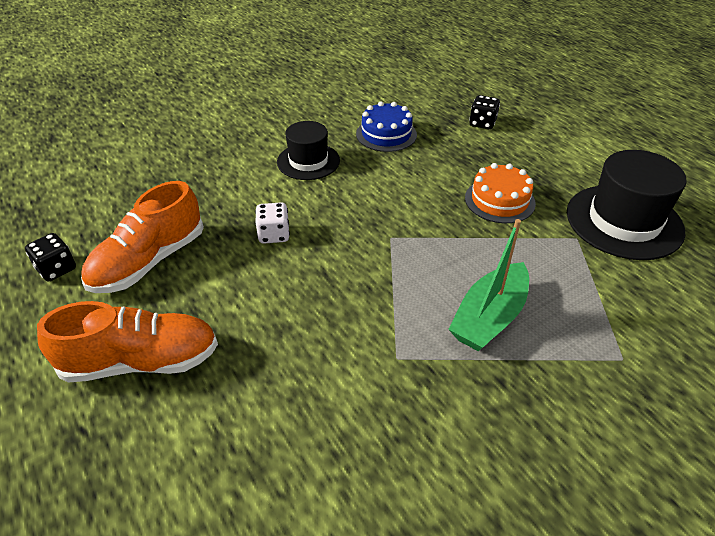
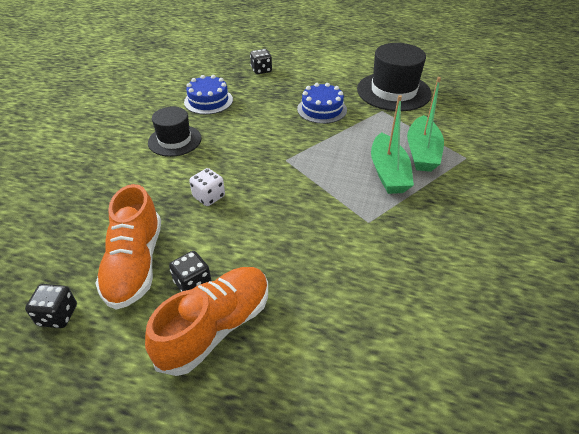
camera: 40 degrees left, 0 degrees up
orange cake [465,163,536,223] -> blue cake [297,83,347,124]
none -> black dice [169,251,212,292]
none -> green boat [407,77,444,172]

